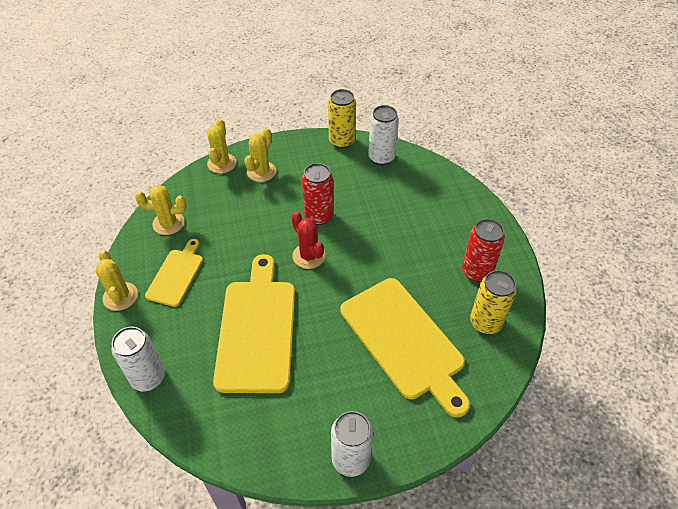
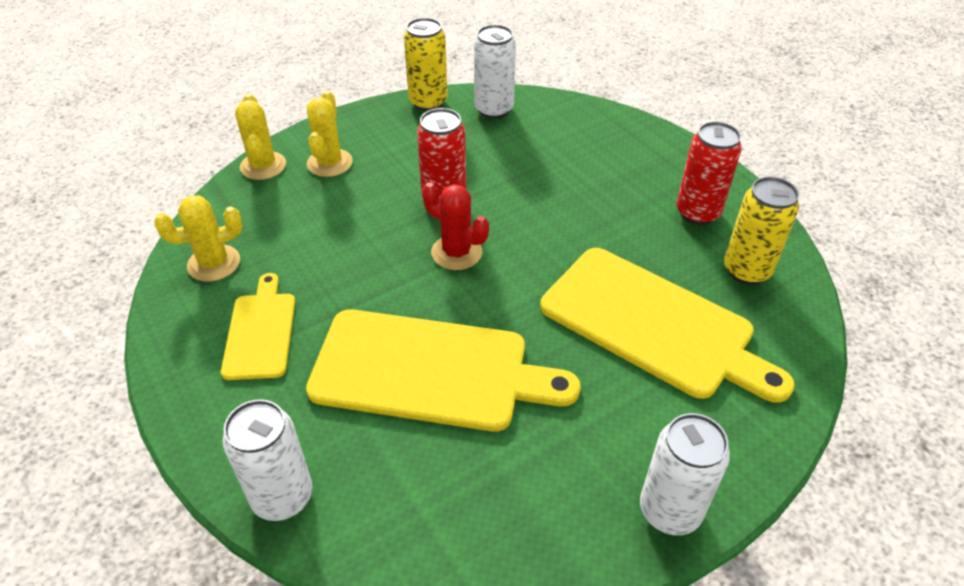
camera: 20 degrees left, 5 degrees down
yellow cactus [96,250,138,311] -> none
yellow cutting board [213,254,295,393] -> yellow cutting board turned 120 degrees clockwise [306,309,581,432]

